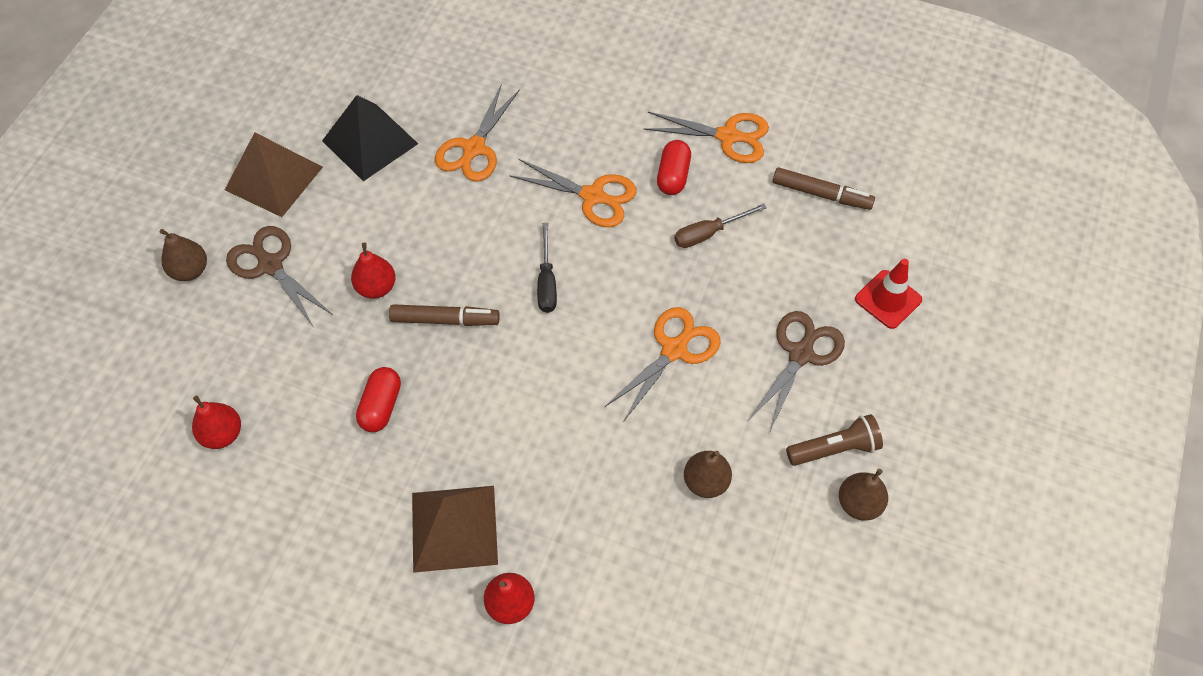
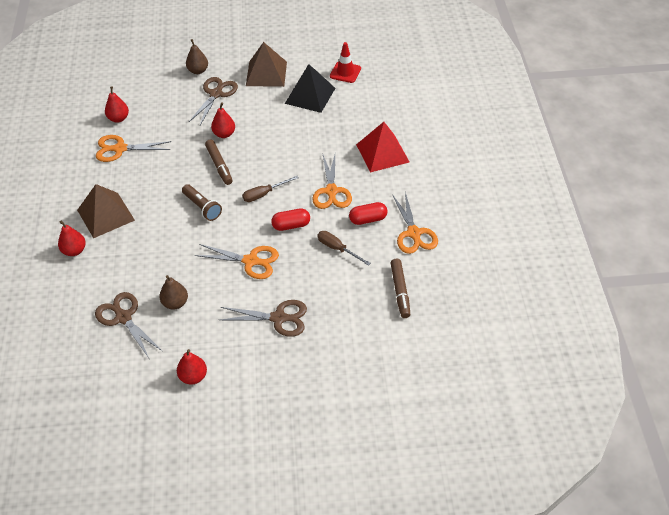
camera: 65 degrees right, 10 degrees down
red capsule [356,367,401,432] -> red capsule moved to [271,208,310,231]
orange scissors [435,86,520,181] -> orange scissors moved to [96,135,171,162]
black screwdriver [537,223,557,313] -> brown screwdriver [242,176,299,202]
brown flashlight [786,414,883,466] -> brown flashlight moved to [182,184,222,221]
brown pear [839,469,888,520] -> red pear [177,349,207,385]
red traffic cone [855,259,922,329] -> red traffic cone moved to [330,42,361,83]
none -> brown scissors [95,292,162,358]
none -> red pyramid [356,122,409,172]

